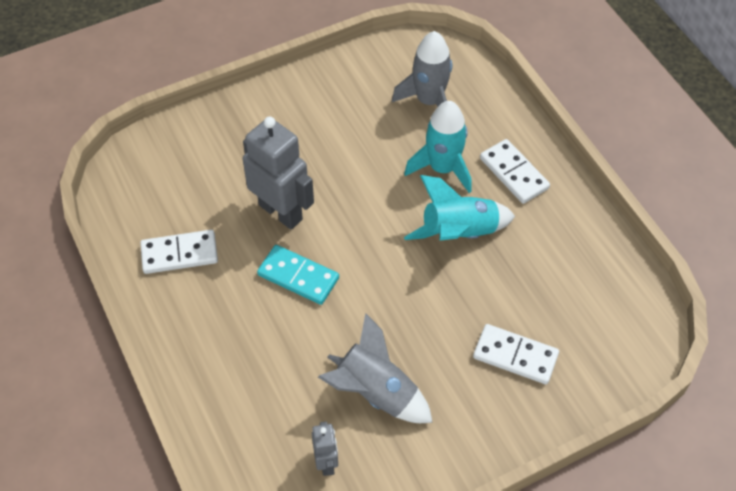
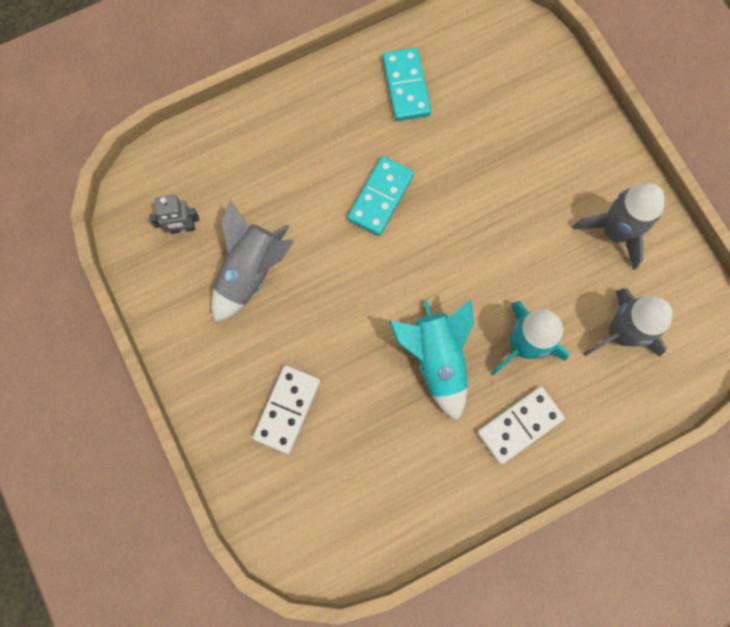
camera: 90 degrees right, 20 degrees up
white domino [140,230,218,274] -> turquoise domino [382,48,431,121]
grey robot [243,116,314,230] -> none
none -> grey rocket [572,184,665,270]

